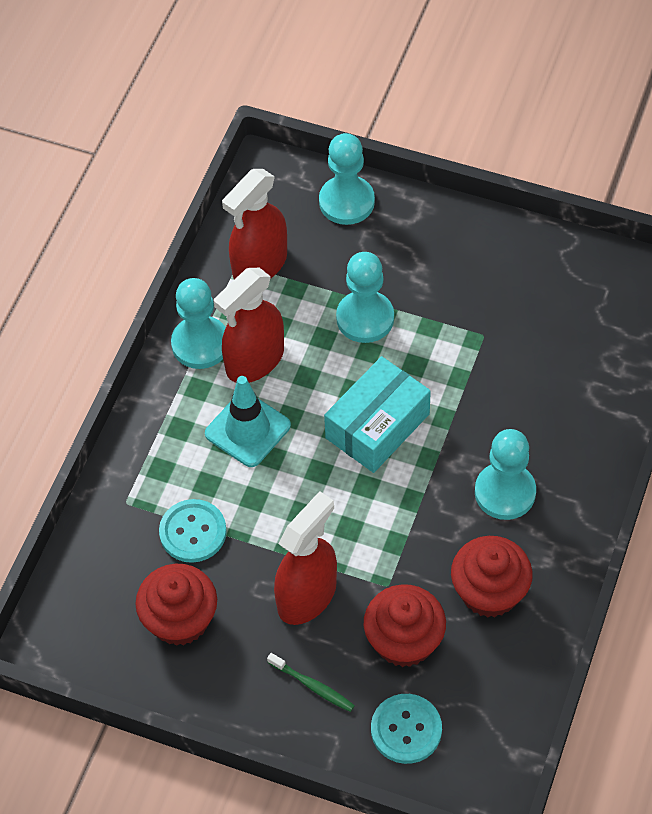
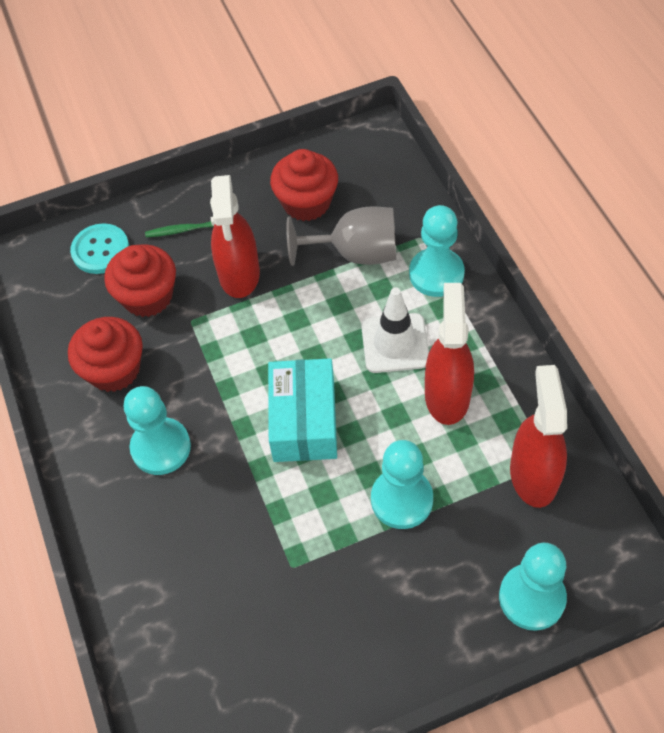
camera: 140 degrees right, 0 degrees up
turquoise button [159,499,227,563] -> grey goblet [286,206,396,266]
turquoise pawn [171,278,226,369] -> turquoise pawn moved to [409,205,465,297]
turquoise traffic cone [205,376,291,467] -> white traffic cone [361,287,429,373]

